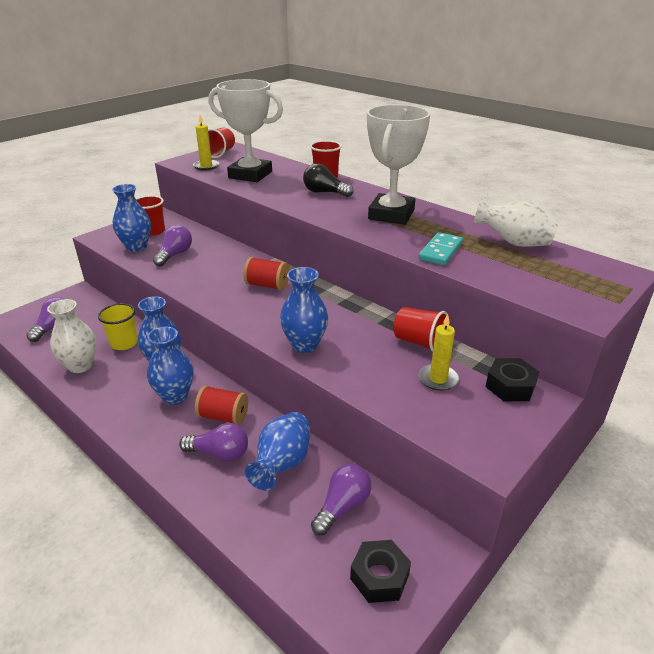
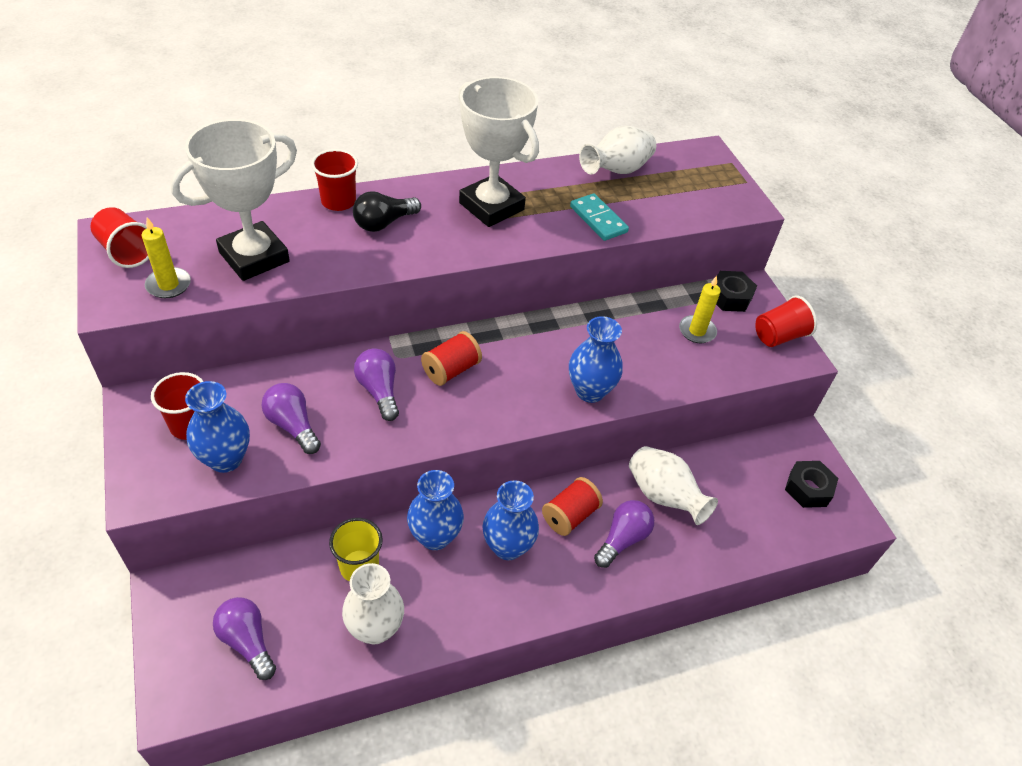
camera: 65 degrees left, 15 degrees up
blue vase [245,412,310,491] -> white vase [629,446,718,525]
purple light bulb [311,464,371,535] -> purple light bulb moved to [354,348,399,421]
red cup [393,307,447,352] -> red cup moved to [755,295,817,347]

